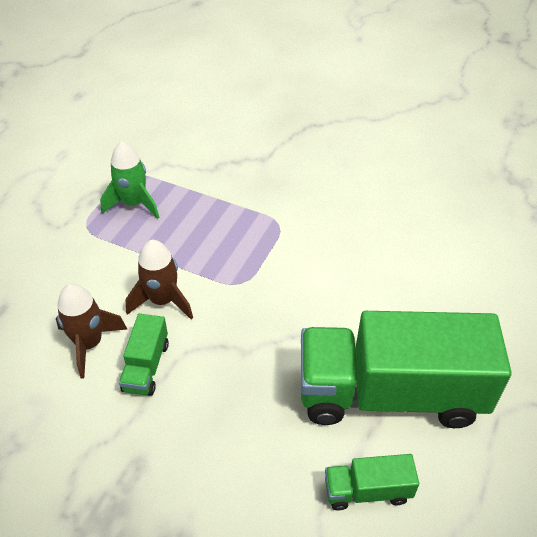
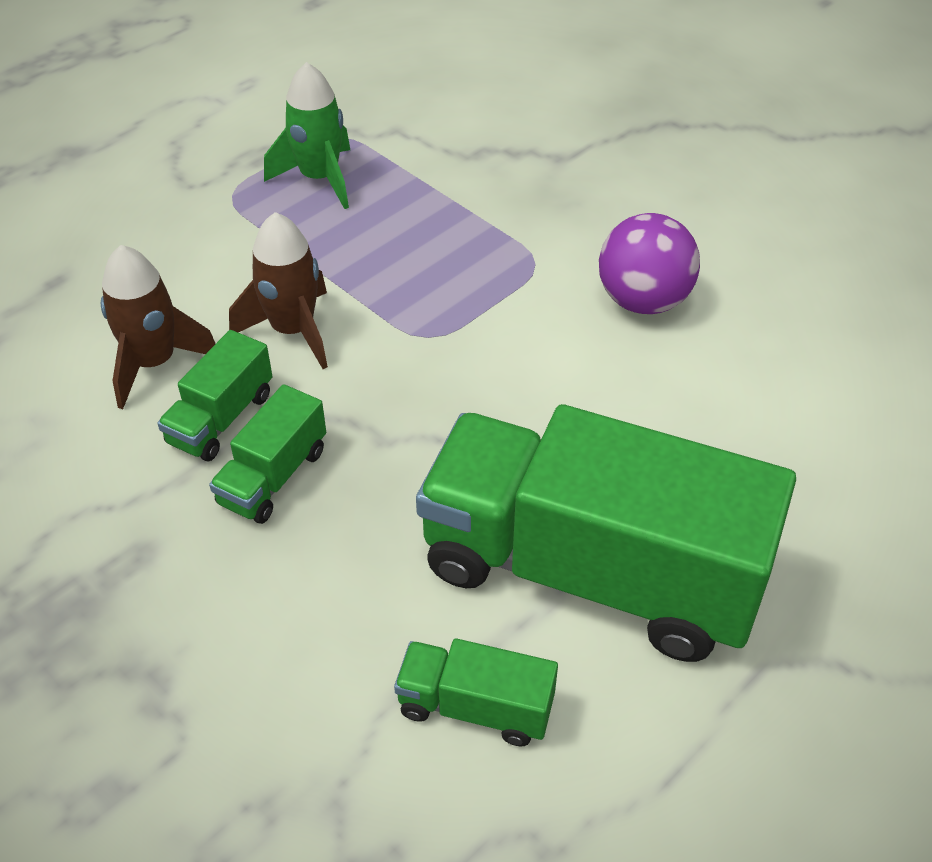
camera: 20 degrees right, 0 degrees up
none -> green truck [209,384,326,524]
none -> purple ball [599,213,700,314]

